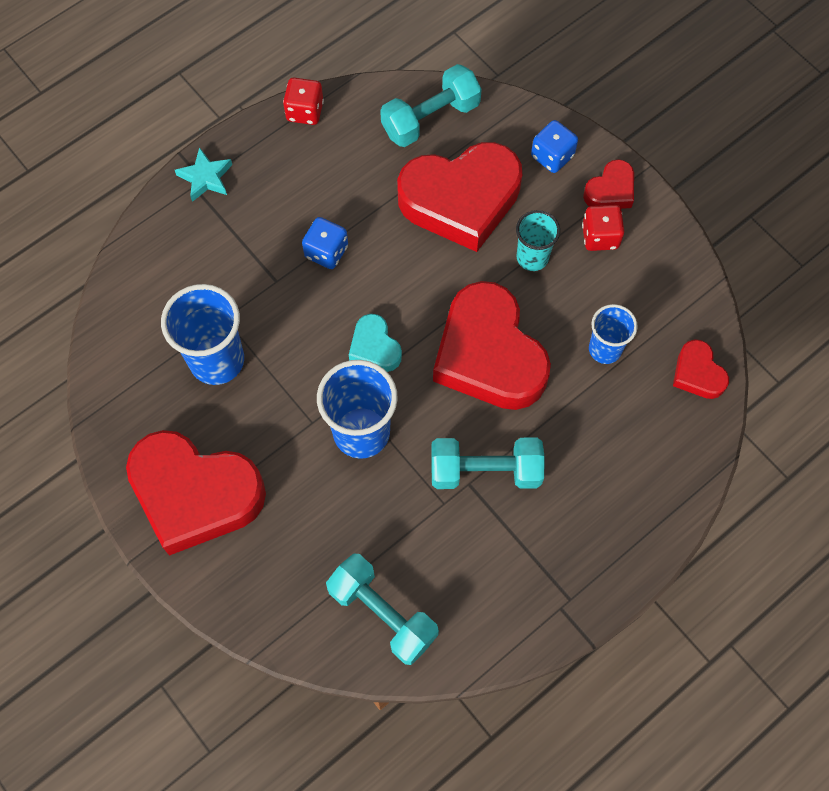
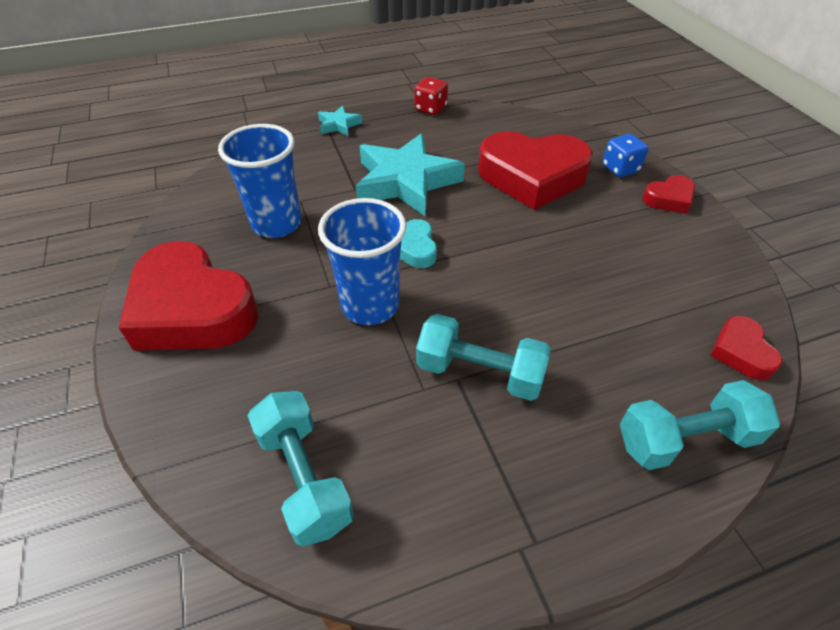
camera: 20 degrees right, 20 degrees down
blue dice [302,217,348,269] -> turquoise star [356,133,465,216]
turquoise dumbbell [380,64,482,147] -> turquoise dumbbell moved to [620,380,780,470]
red heart [433,281,551,410] -> none
turquoise cup [516,210,560,271] -> none
red dice [582,205,624,251] -> none
blue cup [589,304,638,364] -> none

